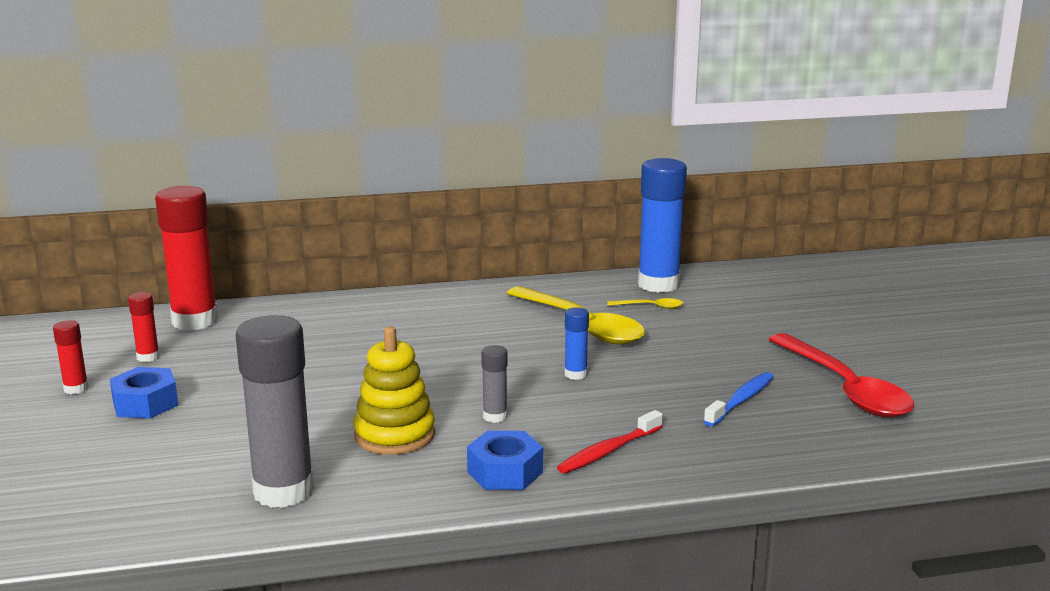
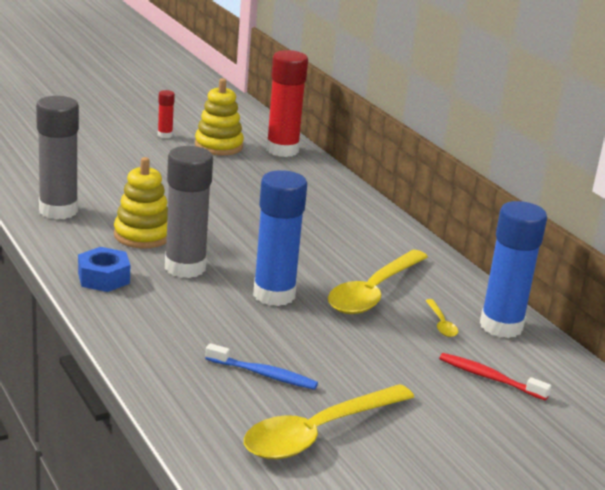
camera: 70 degrees right, 5 degrees up
blue nut [110,367,178,419] -> none
red glue stick [128,292,160,362] -> yellow stacking toy [195,78,244,155]
grey glue stick [481,345,508,423] -> grey glue stick [165,146,213,278], size x2.17
red toothbrush [557,410,663,474] -> red toothbrush moved to [439,353,551,401]
blue glue stick [564,307,589,380] -> blue glue stick [253,170,307,306], size x2.17
red spoon [769,333,914,417] -> yellow spoon [244,384,414,459]

